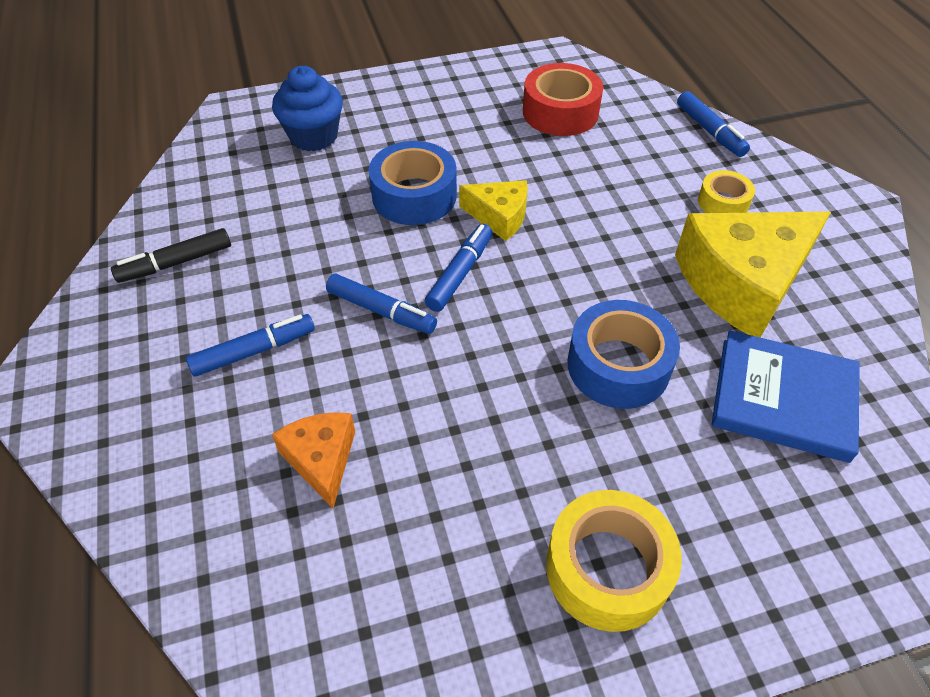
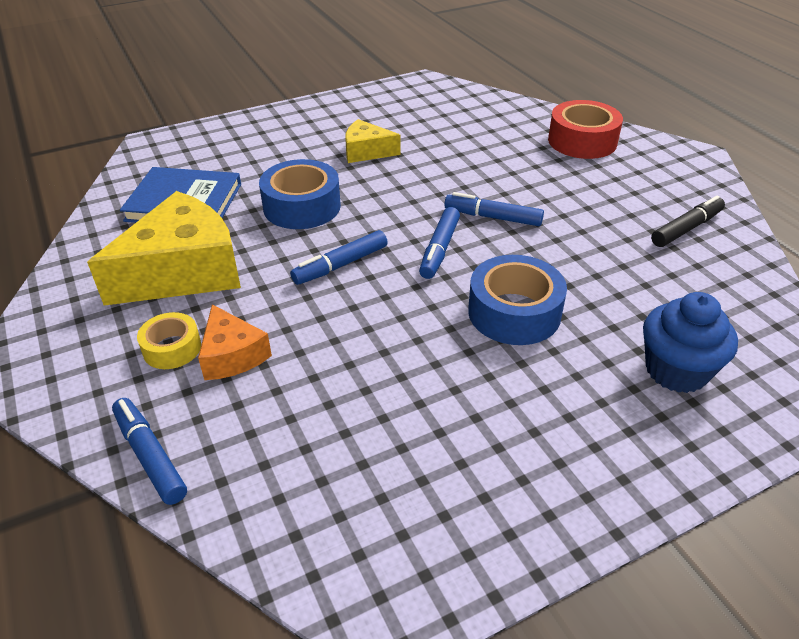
camera: 170 degrees right, 10 degrees down
blue marker [186,314,315,377] -> blue marker moved to [290,230,388,285]
orange cheese [272,412,355,508] -> orange cheese moved to [198,304,272,380]
yellow cheese [459,180,528,241] -> yellow cheese moved to [345,119,401,163]
red tape [523,63,603,136] -> red tape moved to [548,100,623,159]
yellow tape [546,490,682,632] -> none

